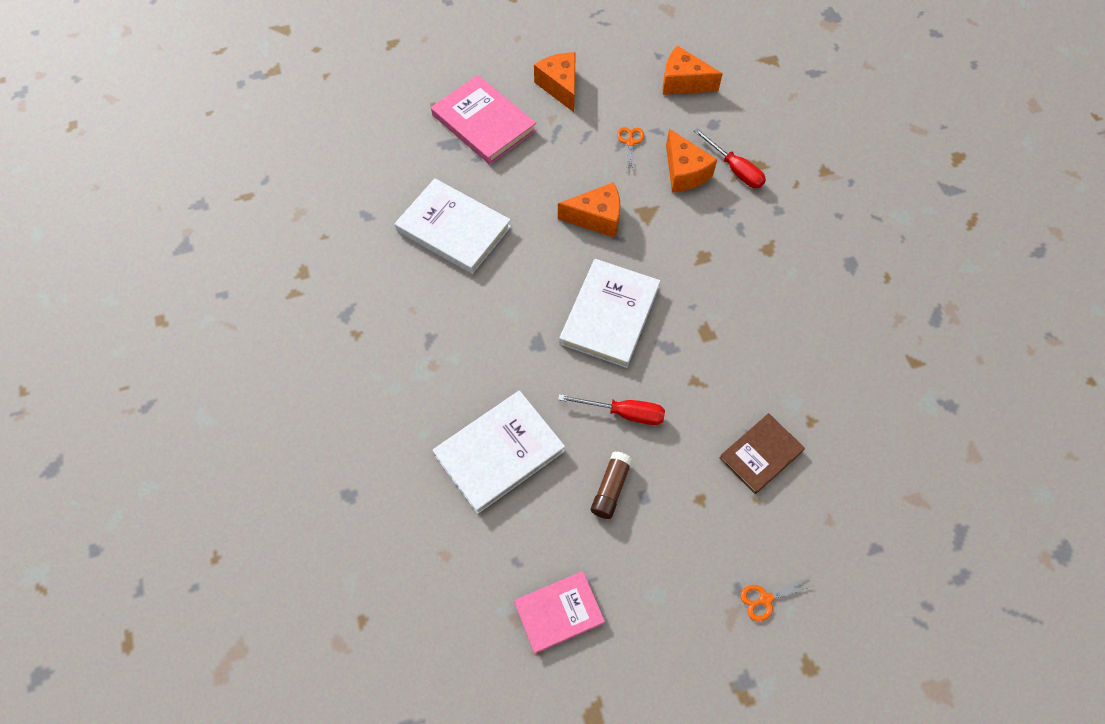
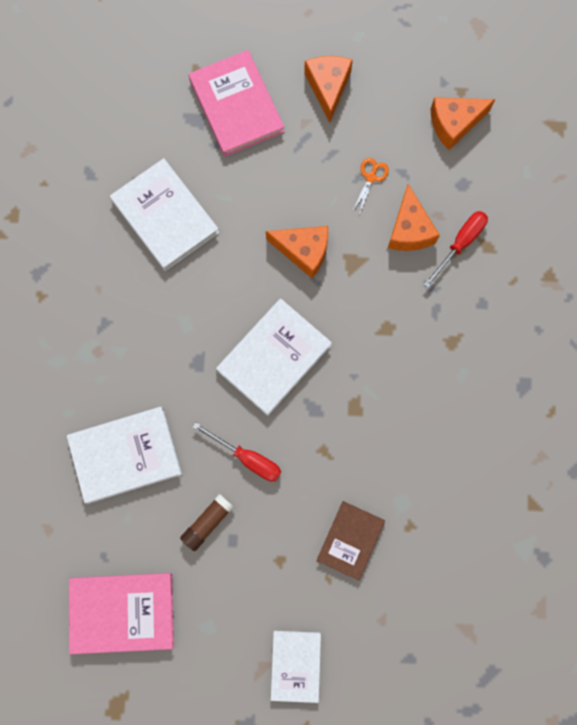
camera: 20 degrees right, 15 degrees up
pink book [514,571,605,654] -> pink book [69,573,174,654], size x1.55
orange cheese [662,46,723,95] -> orange cheese turned 60 degrees counterclockwise [430,97,495,150]
red screwdriver [694,128,766,188] -> red screwdriver turned 120 degrees counterclockwise [424,211,488,288]
brown book [719,413,805,494] -> brown book turned 45 degrees counterclockwise [316,501,385,580]
orange scissors [740,577,815,622] -> white book [271,631,321,703]

